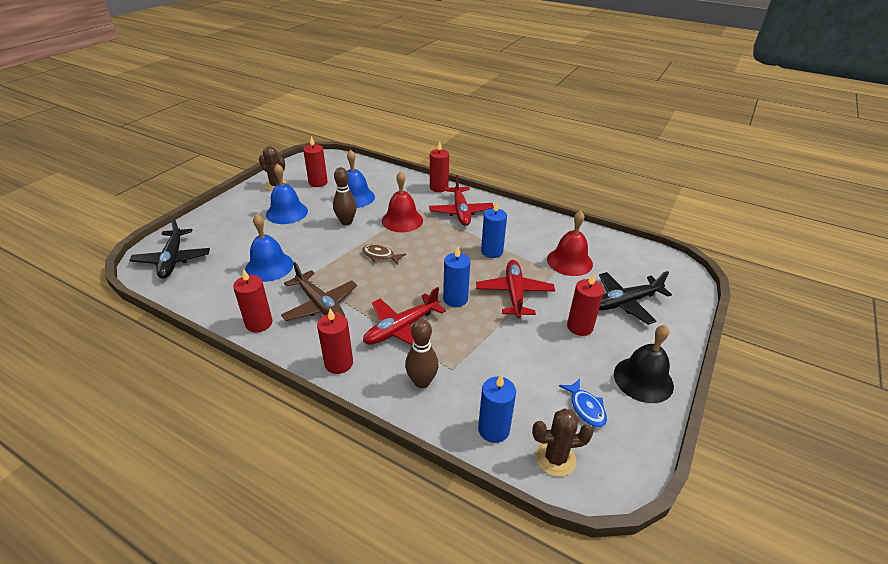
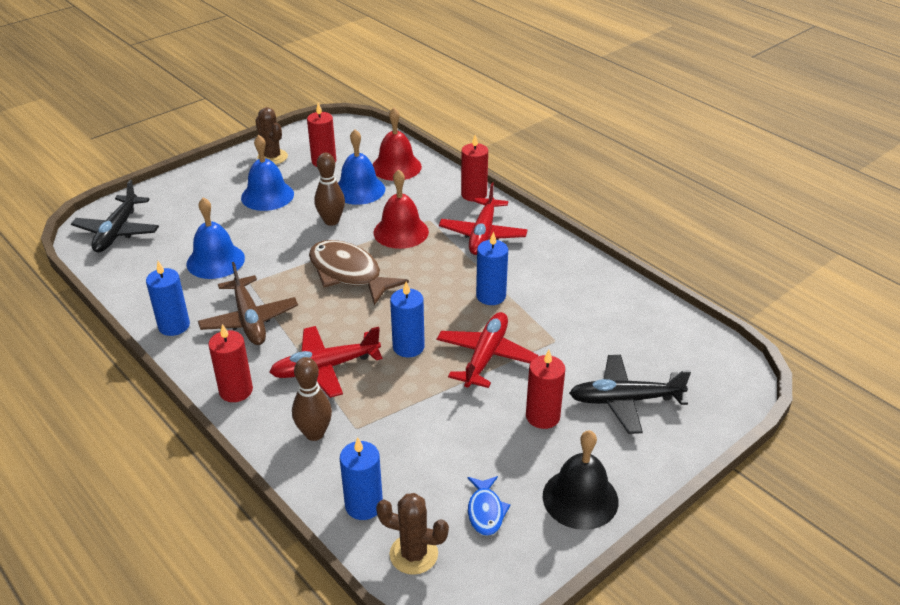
camera: 20 degrees right, 0 degrees up
red candle [233,269,272,332] -> blue candle [146,261,190,336]
brown fish [362,244,406,265] -> brown fish [309,240,409,305], size x1.96
red bell [547,210,593,276] -> red bell moved to [373,108,422,181]

